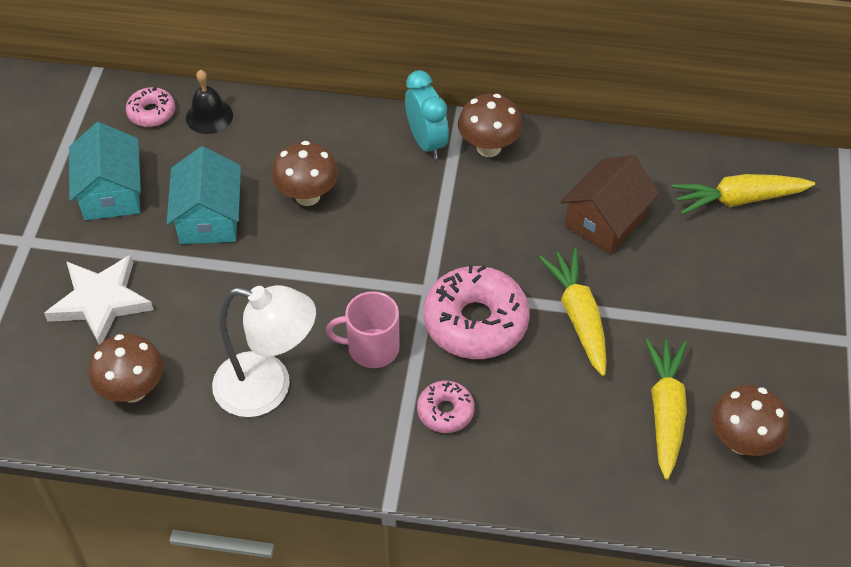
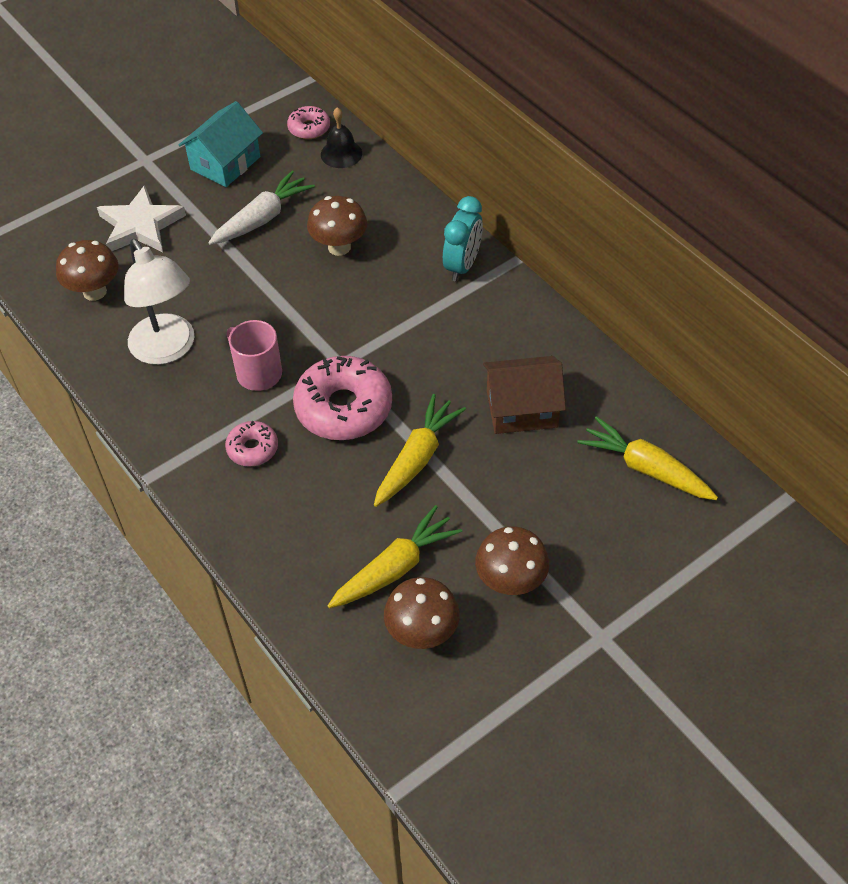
camera: 45 degrees right, 0 degrees up
turquoise house [167,146,241,244] -> white carrot [208,171,315,245]
brown mushroom [458,94,523,157] -> brown mushroom moved to [475,526,549,595]

